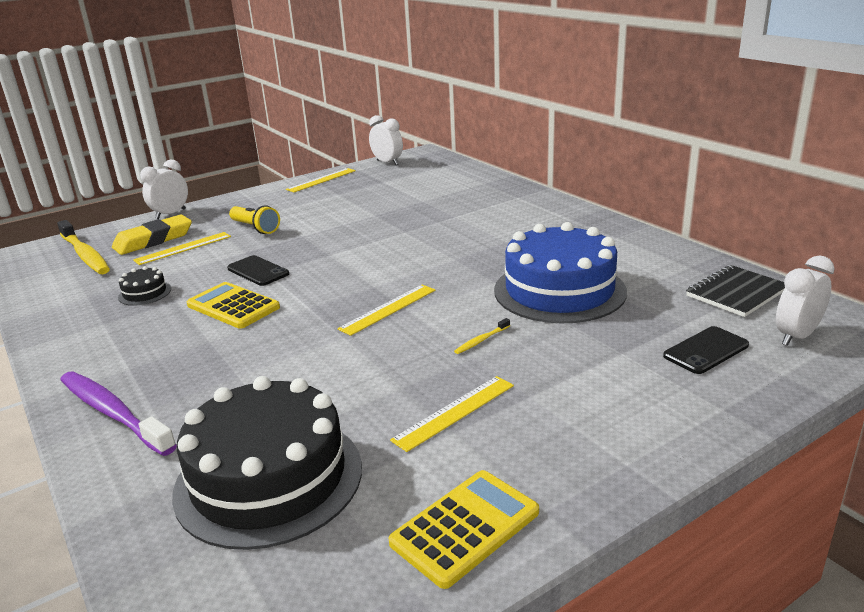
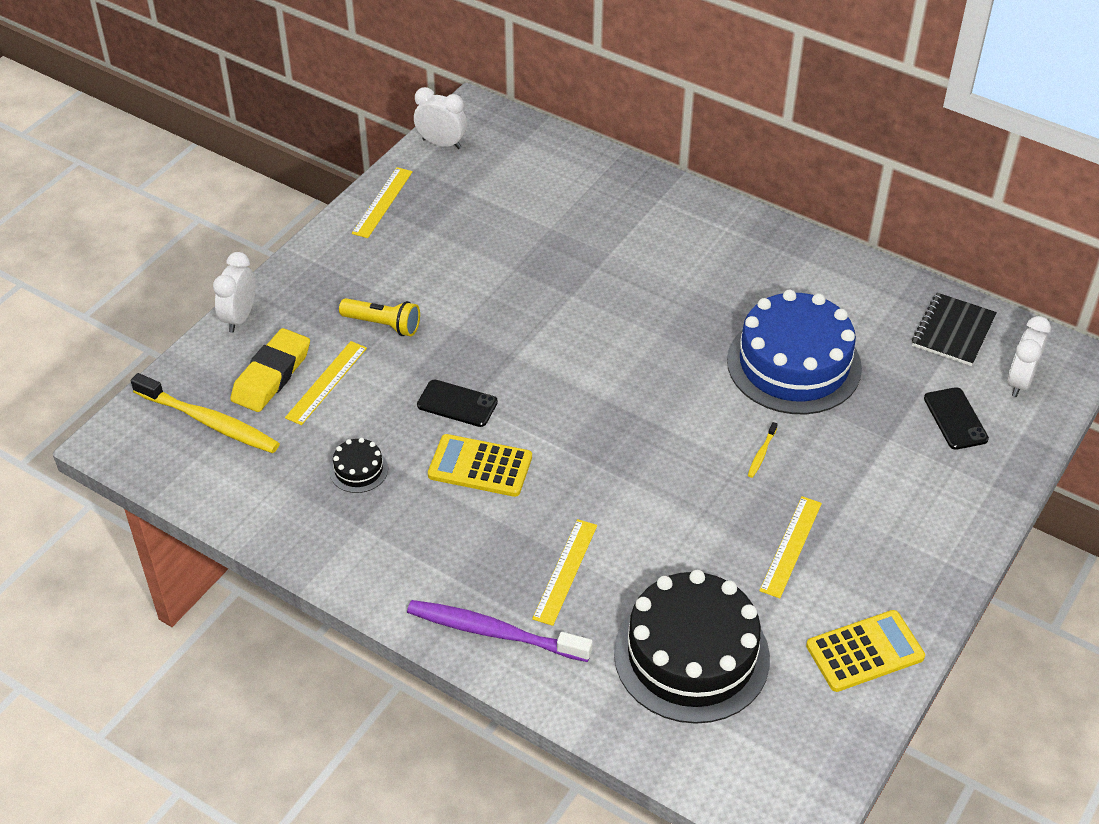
camera: 25 degrees left, 20 degrees up
yellow ruler [337,285,435,336] -> yellow ruler moved to [532,519,597,626]
yellow calculator [388,470,539,589] -> yellow calculator turned 45 degrees clockwise [806,610,925,692]
black phone [663,326,749,374] -> black phone turned 45 degrees counterclockwise [924,387,989,450]

